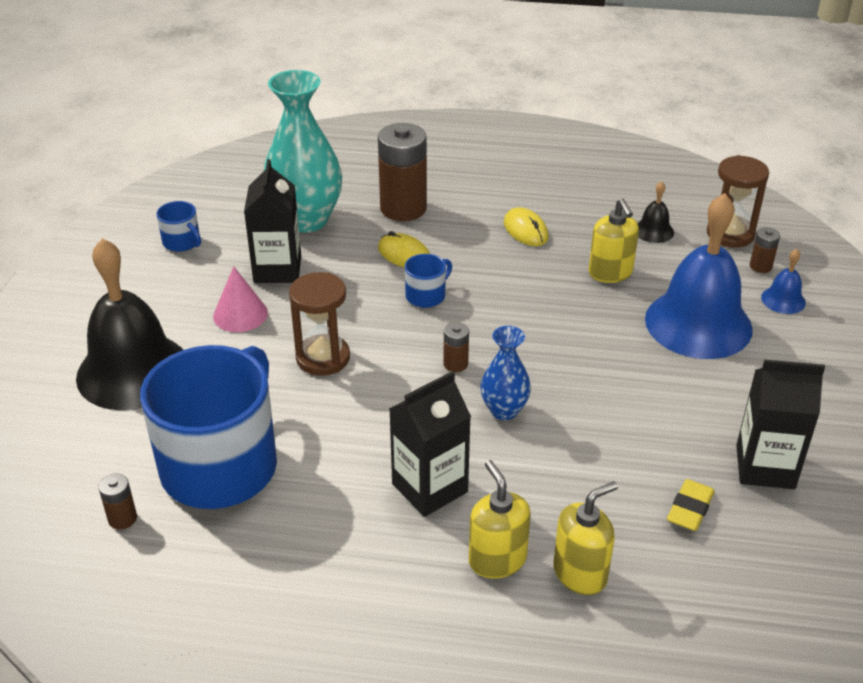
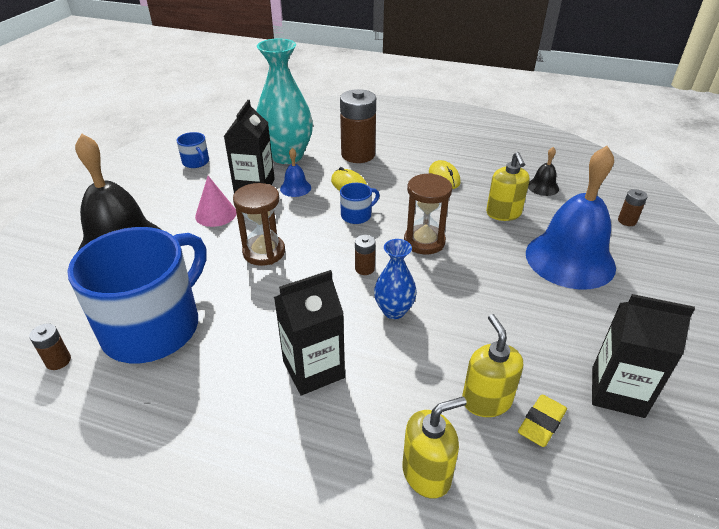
camera: 10 degrees right, 0 degrees up
yellow soap dispenser [469,460,531,579] -> yellow soap dispenser moved to [462,314,523,417]
brown hourglass [707,155,769,248] -> brown hourglass moved to [404,173,452,254]
blue bell [761,249,806,314] -> blue bell moved to [280,148,311,197]

